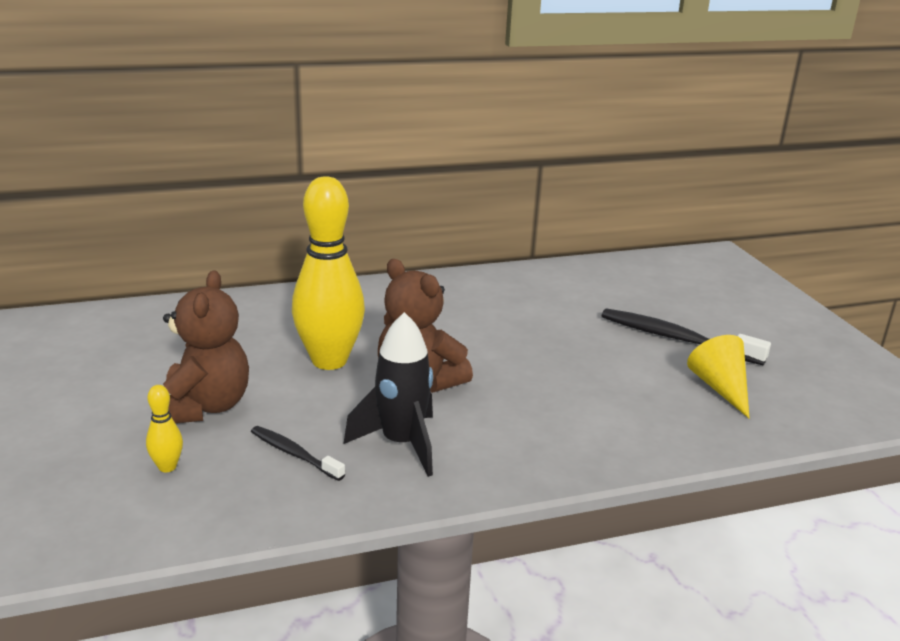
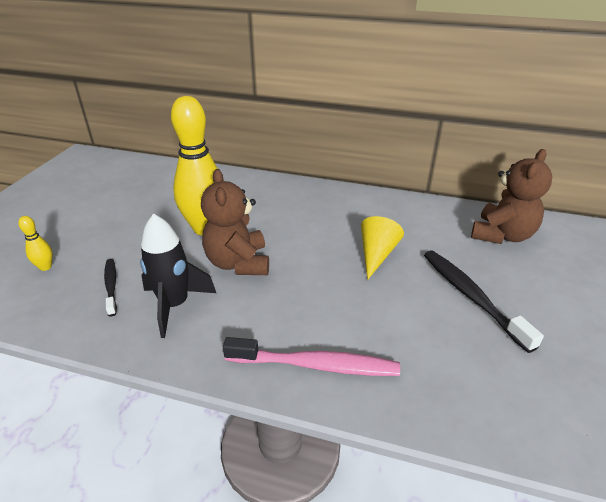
camera: 35 degrees right, 10 degrees up
brown teddy bear [163,270,249,423] -> brown teddy bear moved to [471,149,552,244]
yellow cone [687,335,750,419] -> yellow cone moved to [361,216,404,280]
none -> pink toothbrush [223,337,400,376]

